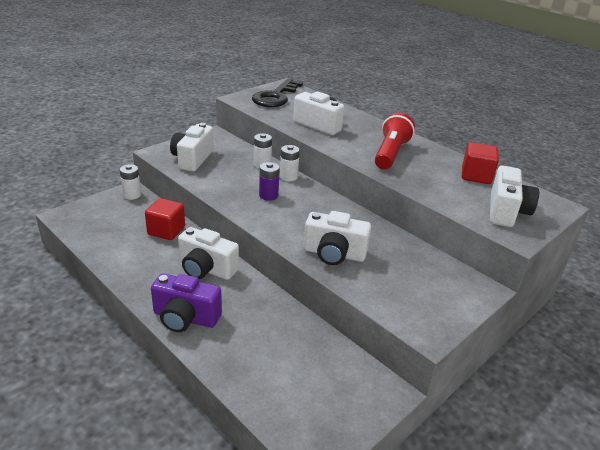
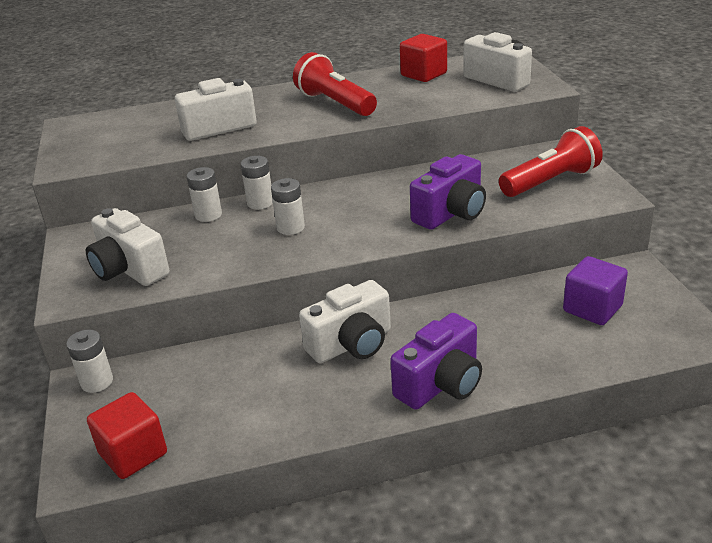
camera: 55 degrees left, 0 degrees up
red cube [145,198,185,240] -> red cube moved to [87,392,167,479]
black key [252,79,303,107] -> none
purple battery [259,162,280,201] -> white battery [271,178,305,235]
white camera [304,211,371,265] -> purple camera [410,154,486,230]
none -> red flashlight [499,126,603,197]
none -> purple cube [563,256,628,325]

